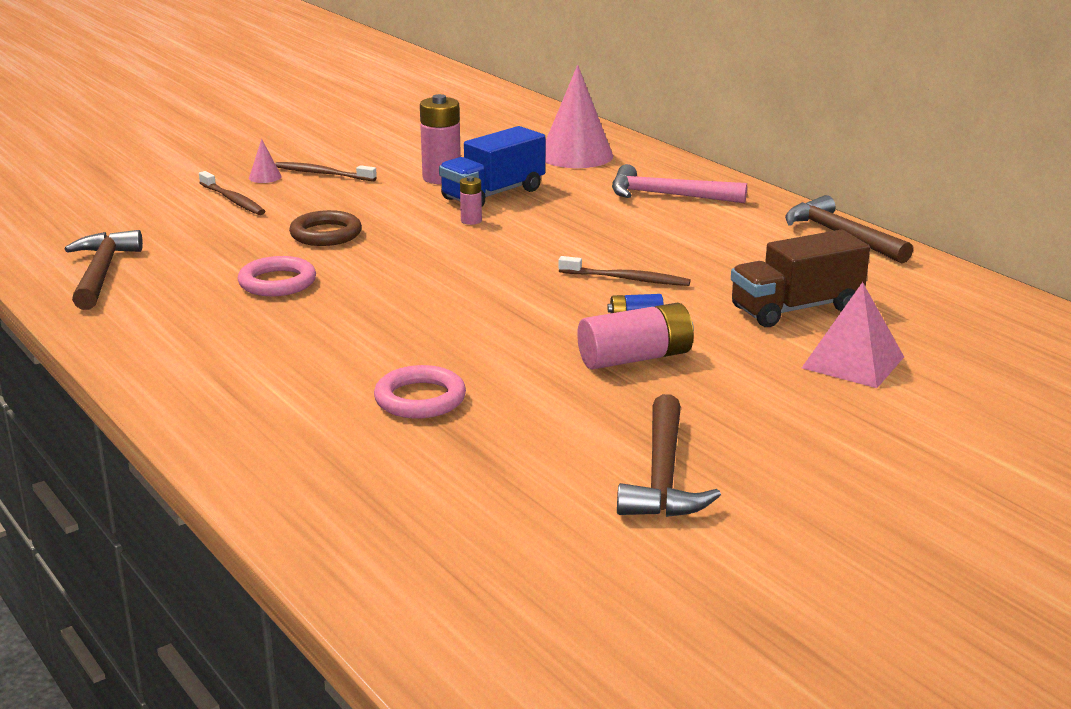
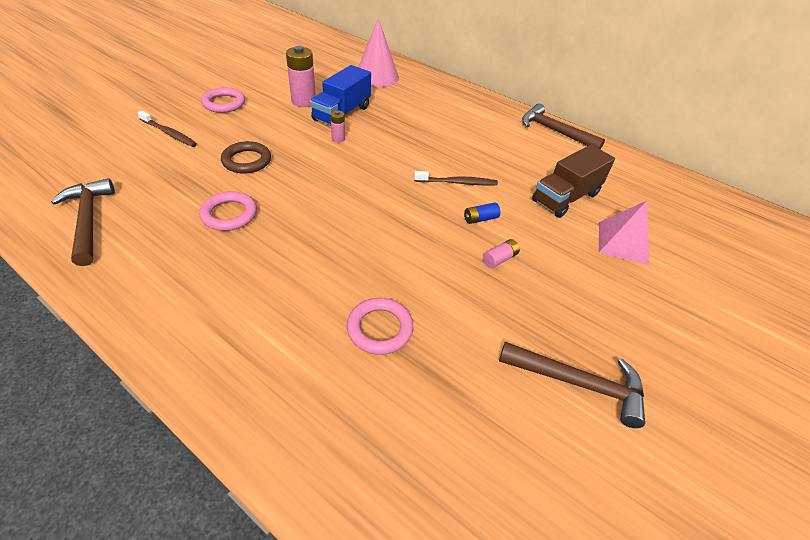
camera: 20 degrees left, 20 degrees up
pink cone [249,139,282,183] -> none
brown toothbrush [275,162,377,181] -> pink ring [201,87,245,113]
pink battery [577,302,694,370] -> pink battery [483,239,520,268], size x0.51
pink hammer [612,164,747,203] -> none
brown hammer [617,394,721,517] -> brown hammer turned 60 degrees counterclockwise [499,342,645,428]

